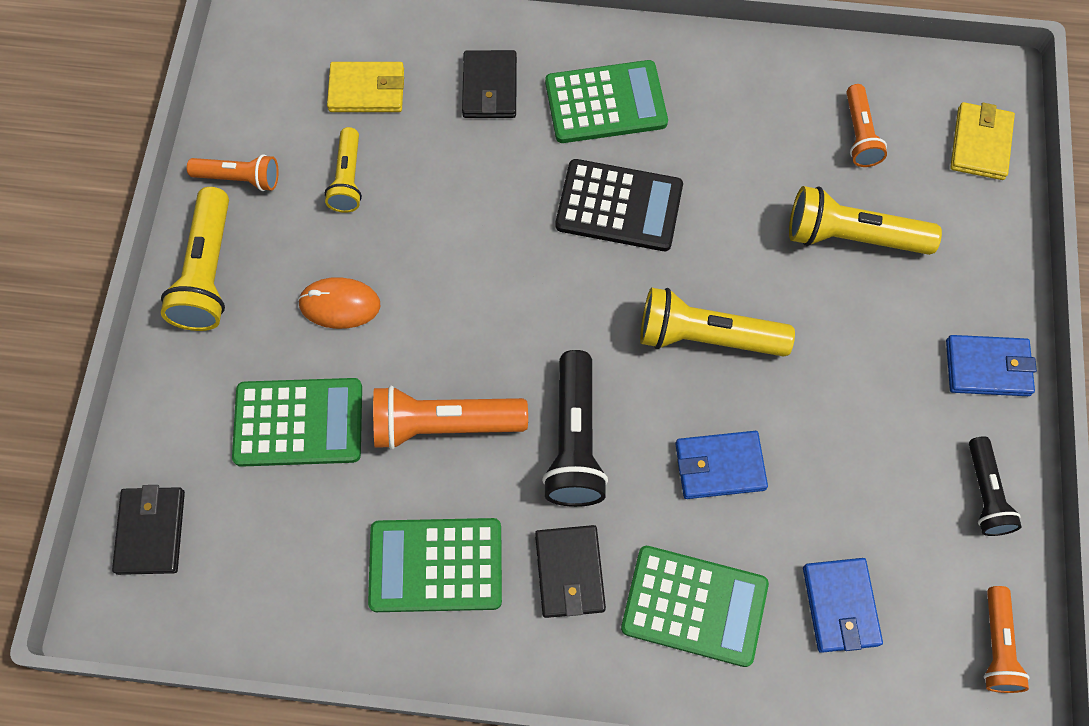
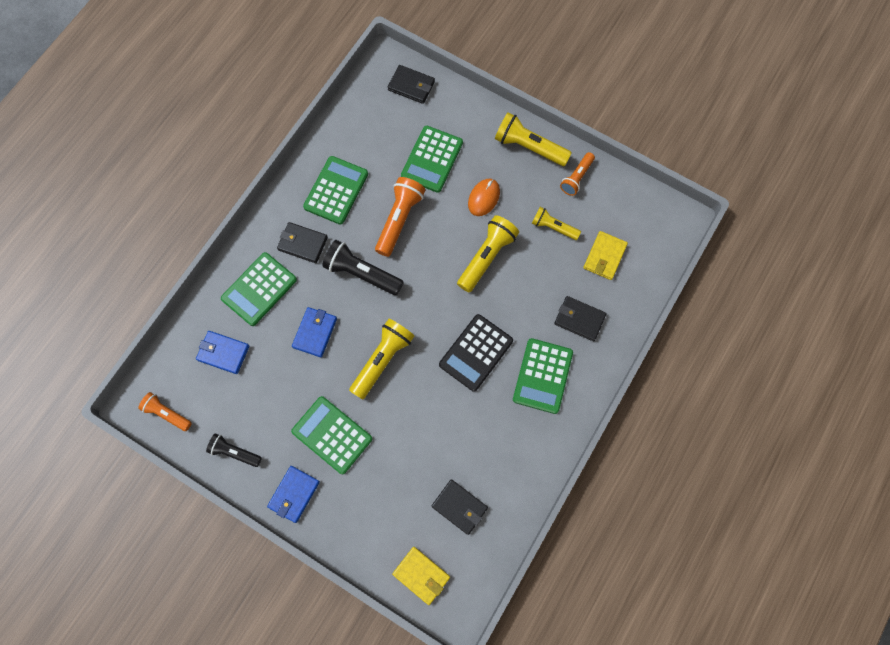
camera: 115 degrees right, 5 degrees up
yellow flashlight [789,186,942,255] -> yellow flashlight moved to [457,215,519,292]
orange flashlight [846,84,887,167] -> black wallet [432,479,488,535]
none -> green calculator [291,396,372,474]

